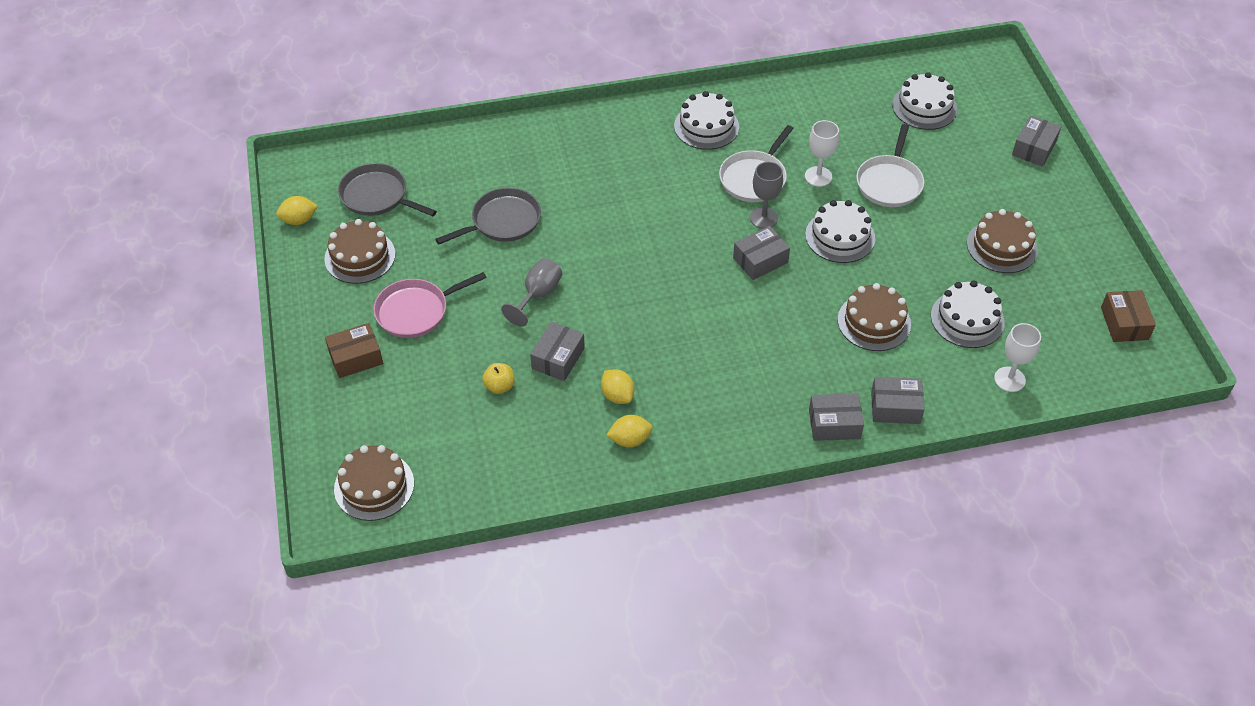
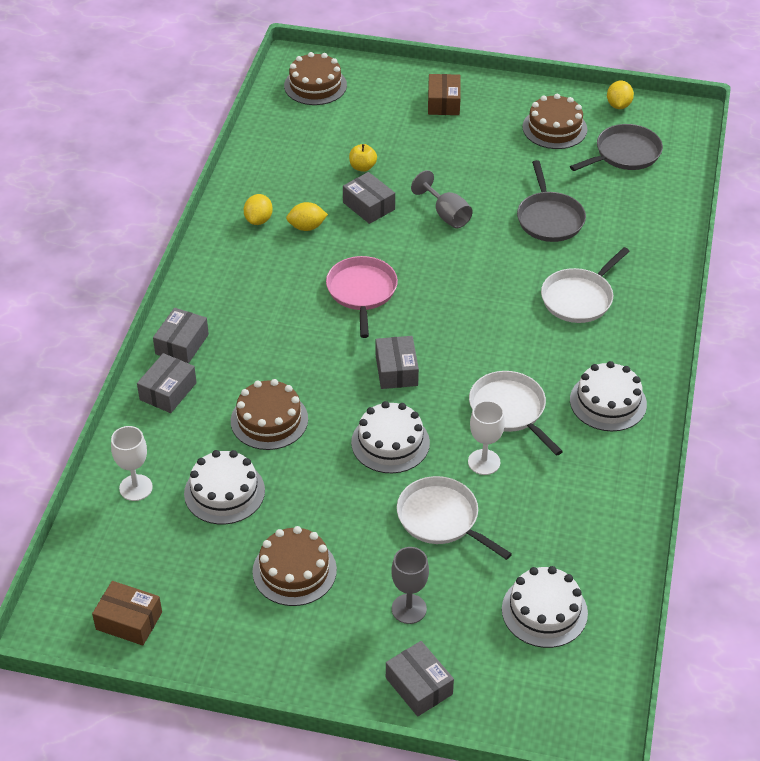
camera: 115 degrees right, 5 degrees down
pink pan [373,272,487,338] -> pink pan moved to [326,256,398,338]
grey goblet [750,162,783,229] -> grey goblet moved to [392,547,429,624]
none -> white pan [541,247,630,323]

